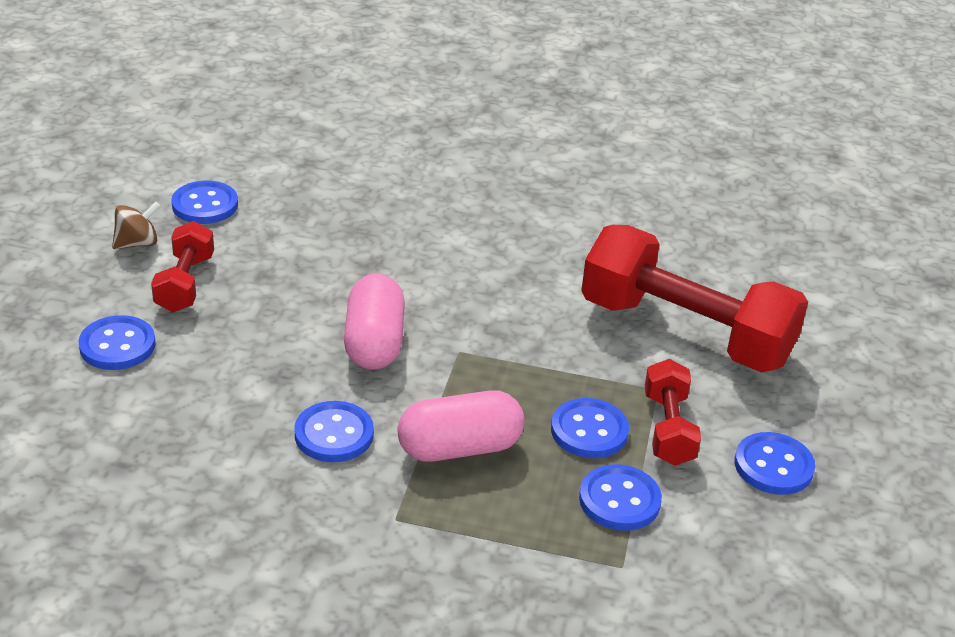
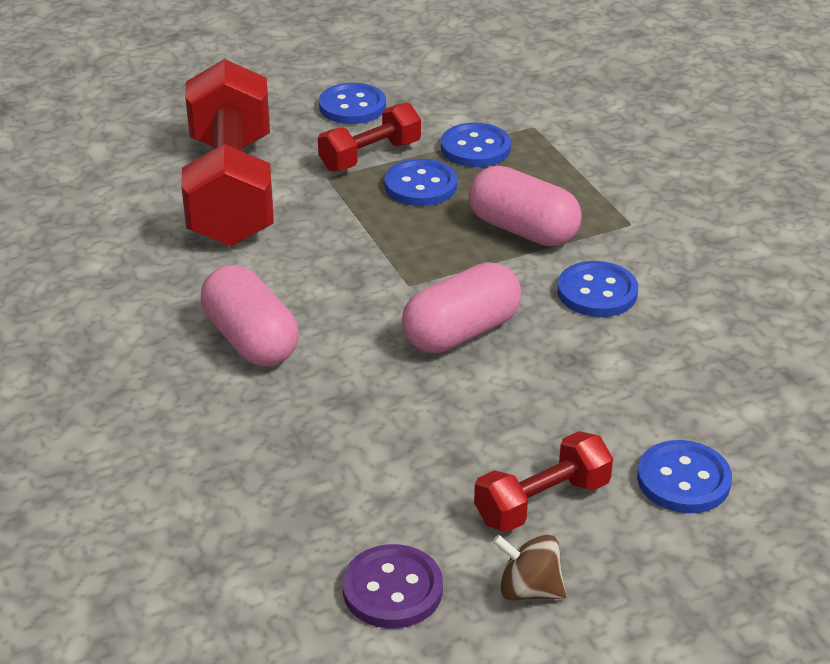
camera: 125 degrees left, 0 degrees up
blue button [171,181,238,224] -> purple button [343,544,443,629]
none -> pink capsule [201,265,299,367]

